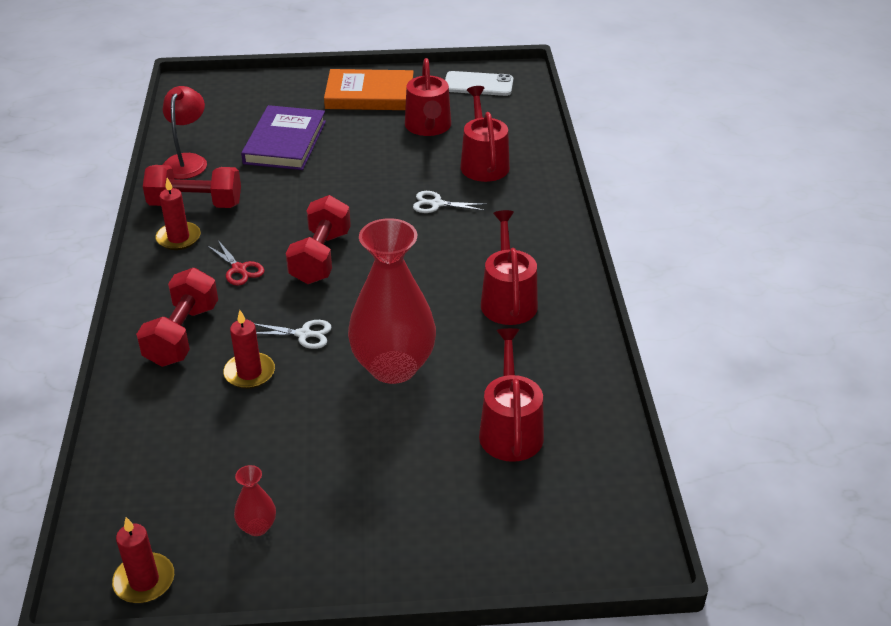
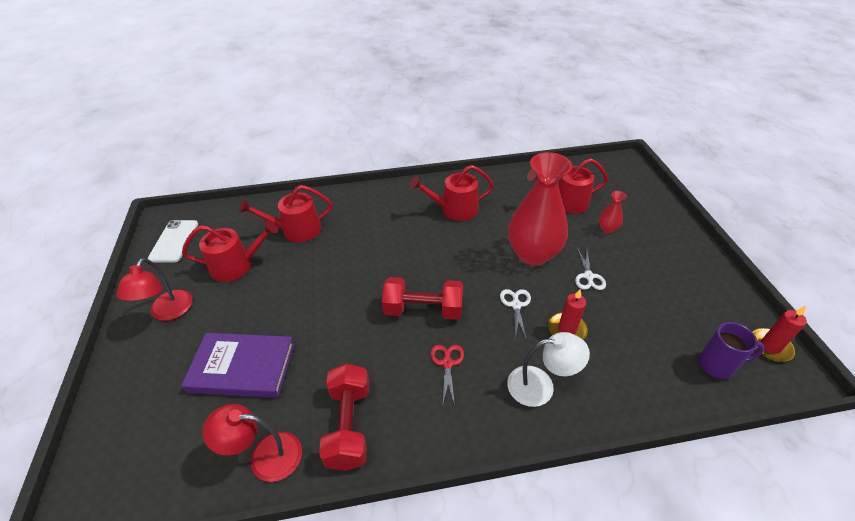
camera: 95 degrees left, 5 degrees up
red dumbbell [136,268,218,367] -> white lamp [507,332,590,407]
red candle [155,178,201,250] -> none
red scissors [207,239,265,286] -> red scissors turned 45 degrees counterclockwise [430,345,464,406]
red vase [234,465,276,536] -> red vase moved to [599,191,627,233]
orange book [324,69,414,110] -> red lamp [116,258,192,321]
white scissors [413,191,487,213] -> white scissors moved to [575,247,606,290]
none -> purple mug [698,322,765,379]

